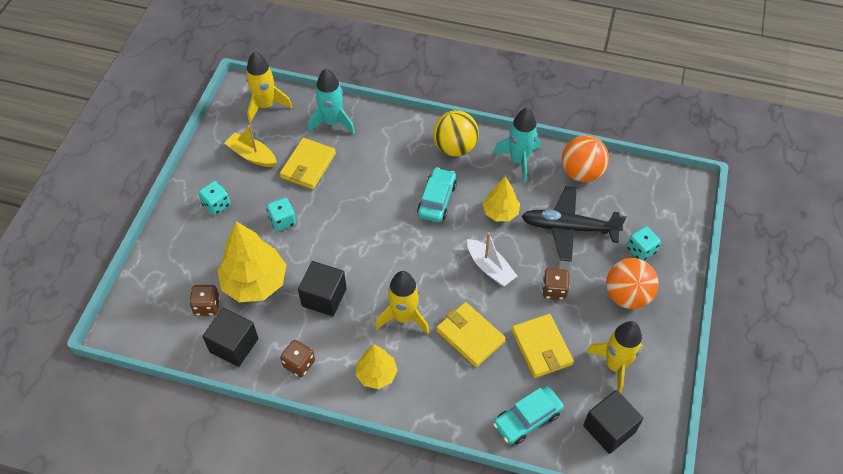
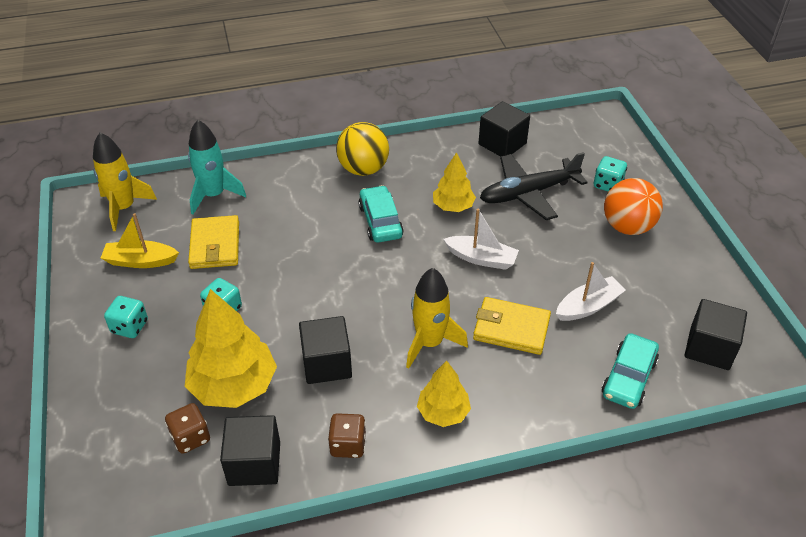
camera: 30 degrees left, 10 degrees down
turquoise rocket [493,108,540,182] -> none
yellow wallet [511,314,574,378] -> white boat [556,262,626,321]
brown dice [542,268,570,300] -> none
orange ball [562,135,609,182] -> black cube [479,101,530,157]
yellow rocket [586,321,643,394] -> none

